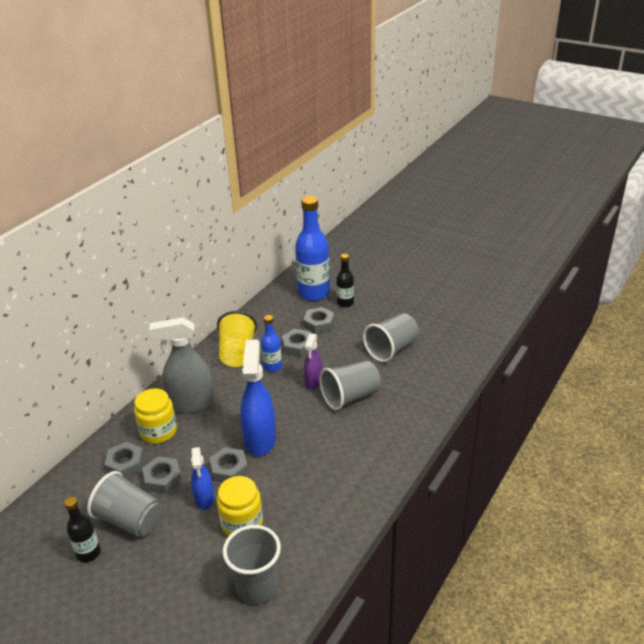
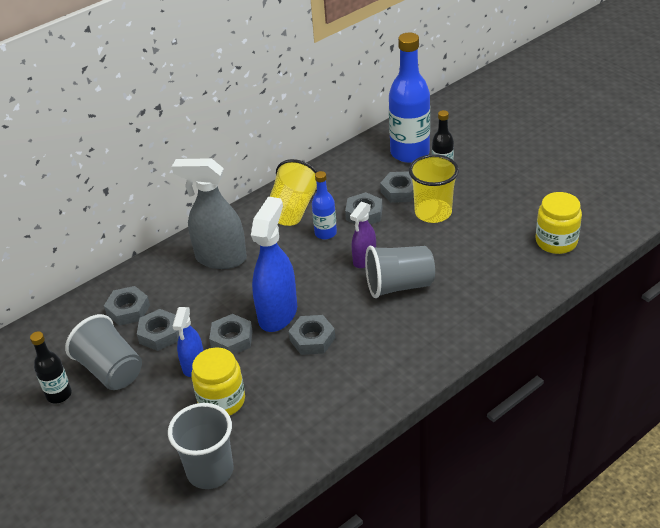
camera: 20 degrees right, 5 degrees up
yellow jar [134,388,177,444] -> yellow jar moved to [536,192,582,254]
grey cup [363,313,419,362] -> none
none -> grey nut [289,315,335,355]
none -> yellow cup [409,154,459,223]

